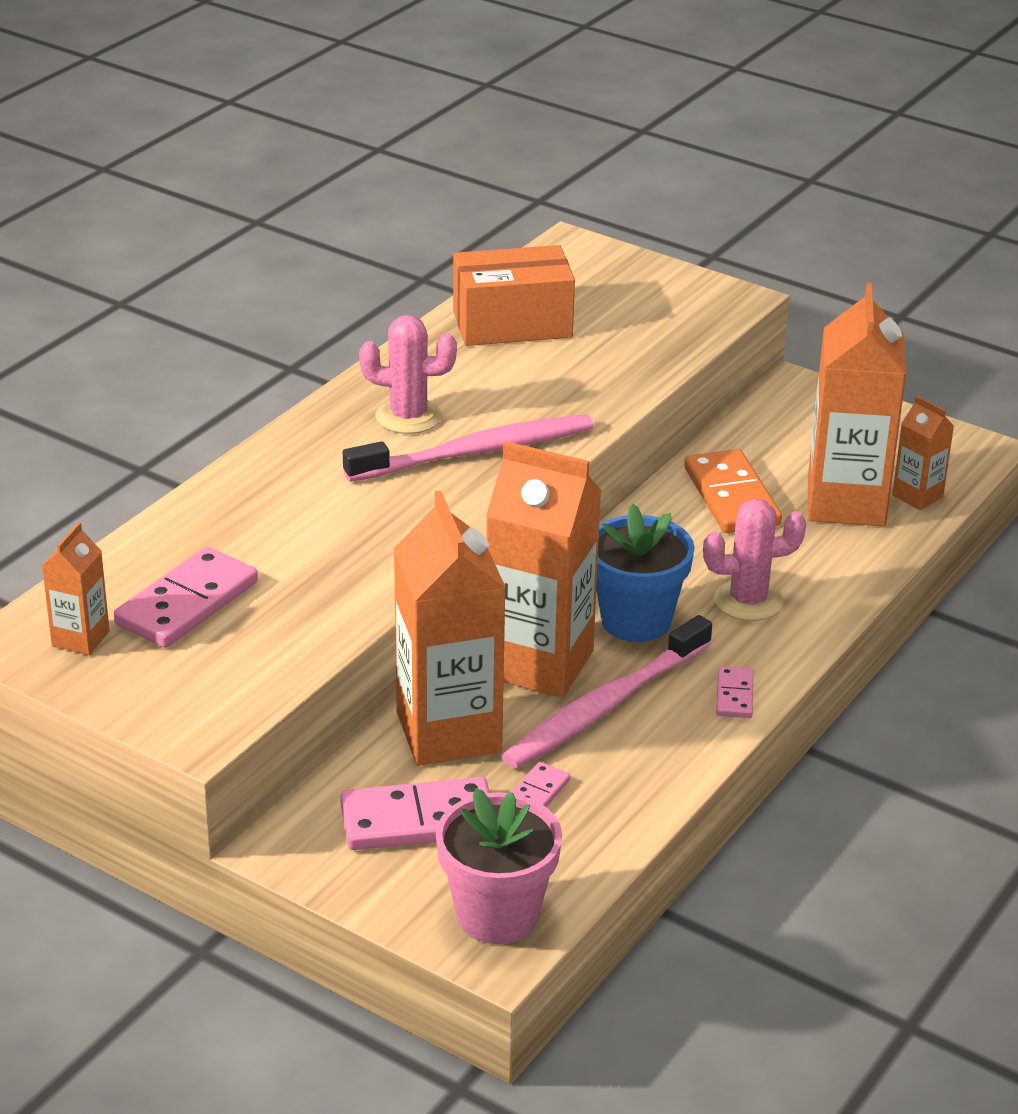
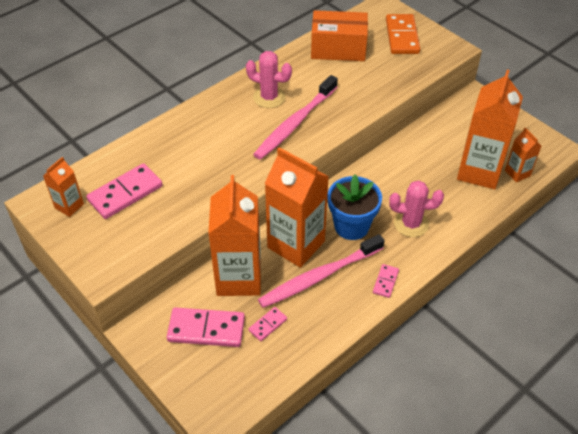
camera: 15 degrees right, 15 degrees up
pink toothbrush [343,414,594,482] -> pink toothbrush turned 135 degrees clockwise [253,75,338,160]
pink flower pot [436,788,562,944] -> none
orange domino [684,449,782,533] -> orange domino moved to [386,14,420,54]

